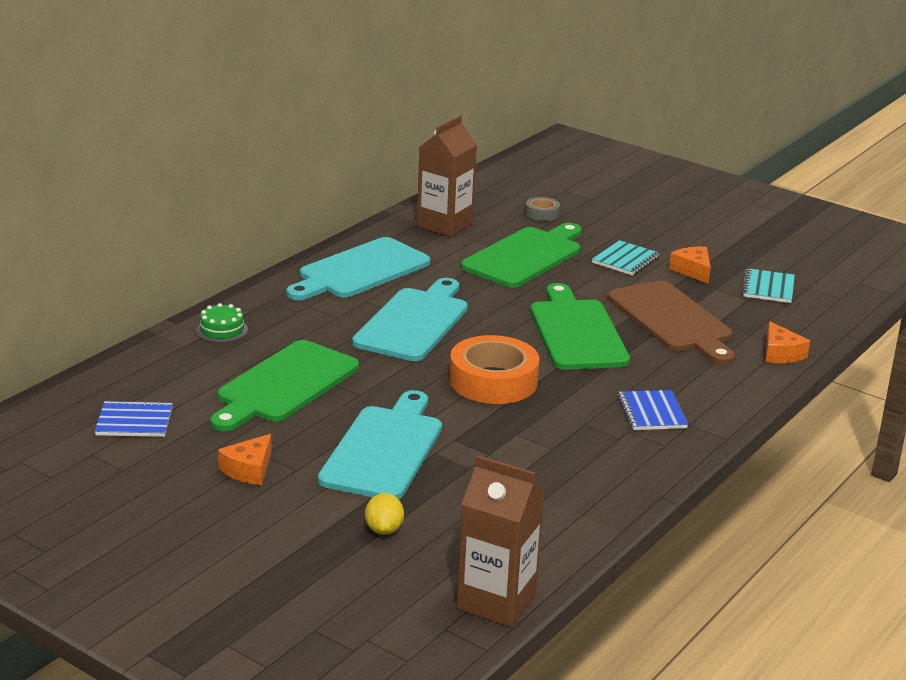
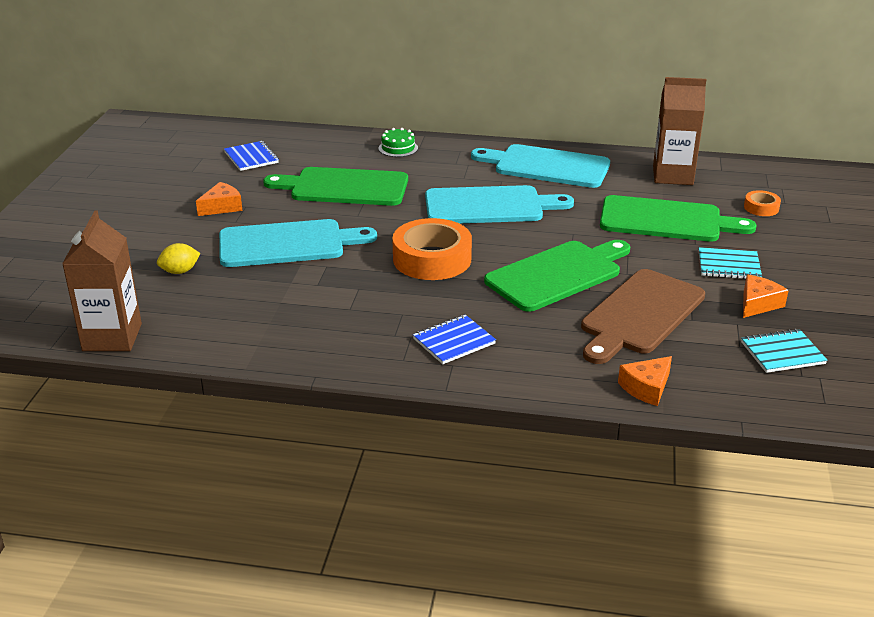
camera: 65 degrees right, 5 degrees up
orange cheese [218,434,272,485] -> orange cheese turned 135 degrees clockwise [196,182,242,216]
grey tape [525,197,560,221] -> orange tape [744,190,781,216]

